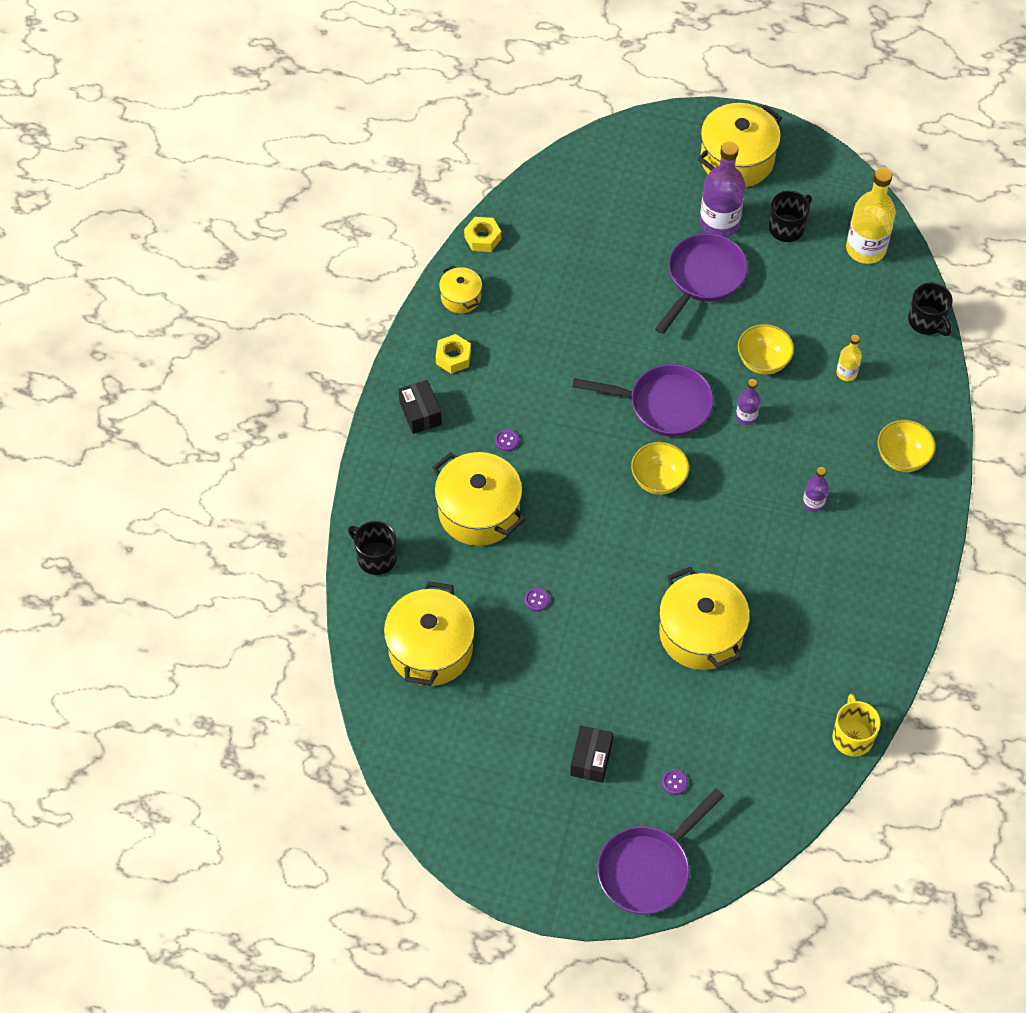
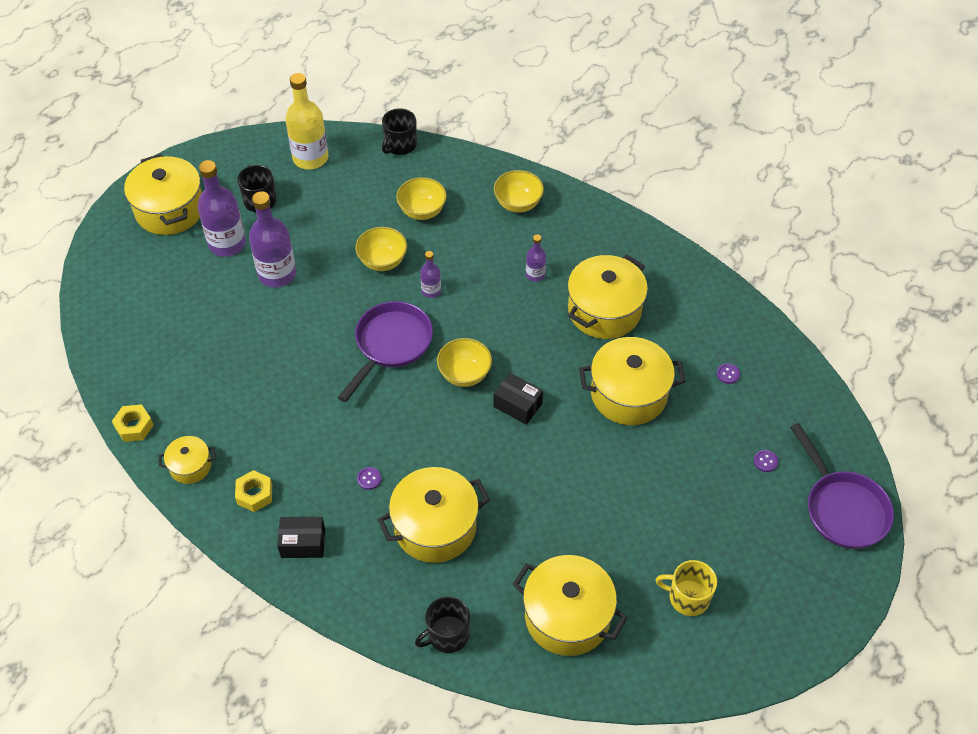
camera: 70 degrees left, 5 degrees down
purple button [525,588,550,611] -> purple button moved to [717,363,740,384]
black box [570,726,613,783] -> black box moved to [493,373,543,425]
purple pan [655,233,748,334] -> purple bottle [249,191,296,288]
yellow mug [832,694,881,757] -> yellow mug moved to [656,560,717,616]
yellow bottle [836,335,862,381] -> yellow bowl [396,177,447,220]
black mug [908,283,953,336] -> black mug turned 135 degrees clockwise [382,108,417,155]
none -> yellow pot [568,254,648,339]

